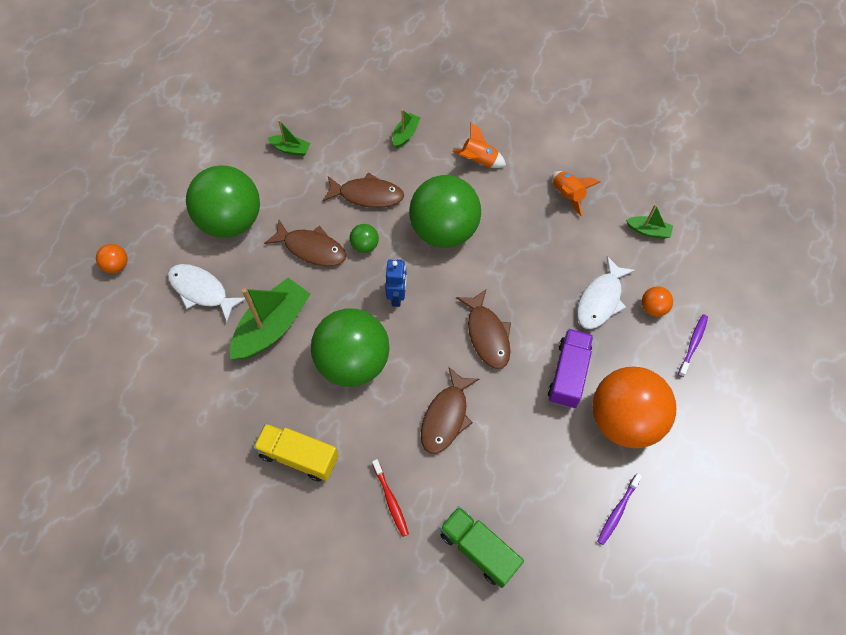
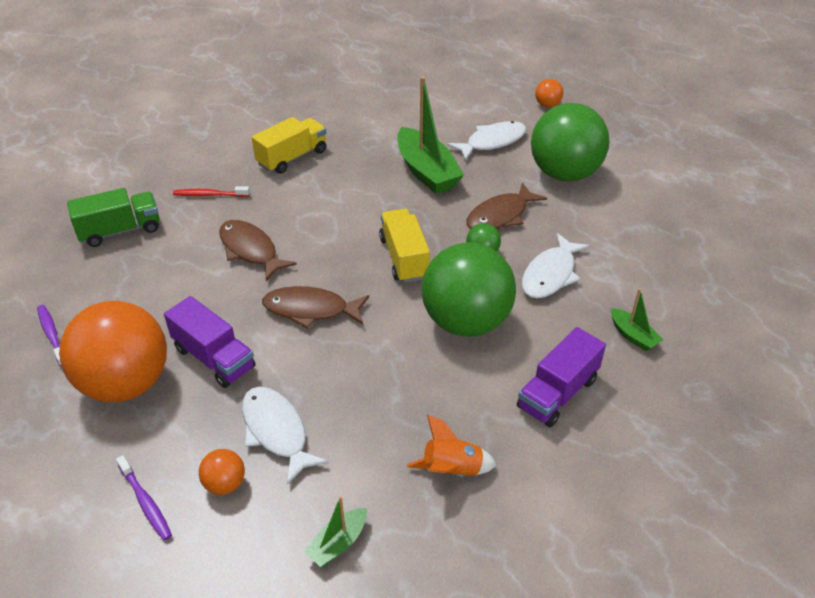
camera: 115 degrees right, 20 degrees down
green boat [267,120,310,156] -> none
green ball [311,309,389,387] -> none
brown fish [322,172,404,208] -> white fish [522,233,590,299]
blue robot [385,260,407,307] -> yellow truck [379,209,430,283]
orange rocket [452,123,506,168] -> purple truck [517,327,606,427]

